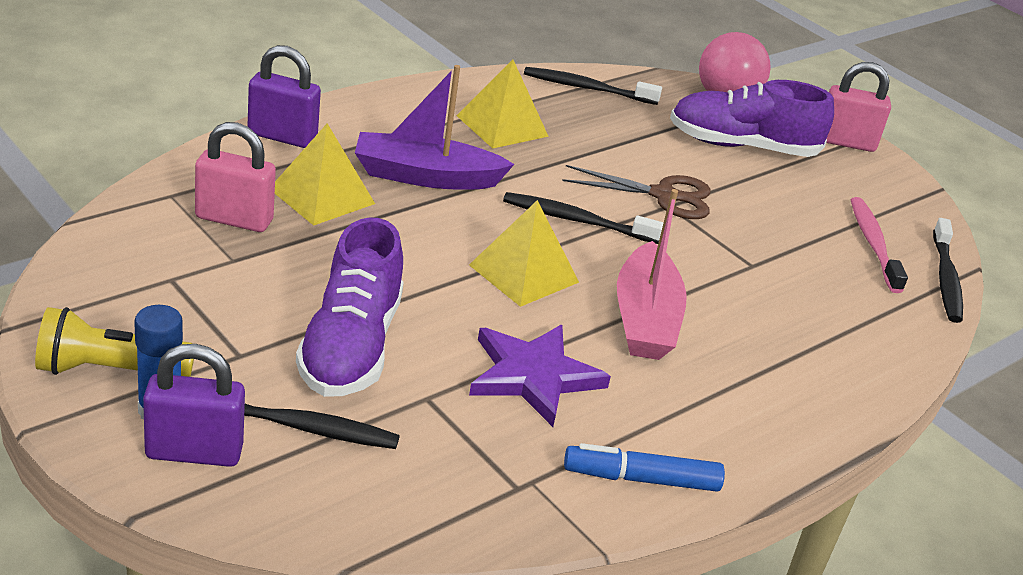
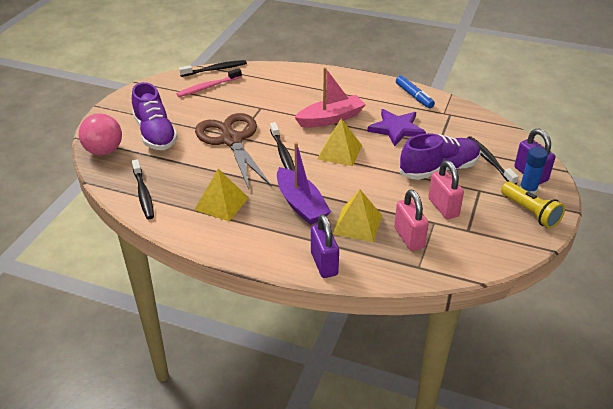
camera: 115 degrees left, 5 degrees up
brown scissors [563,165,711,219] -> brown scissors [195,113,272,189], size x1.65
pink padlock [826,62,891,152] -> pink padlock moved to [428,160,464,219]

